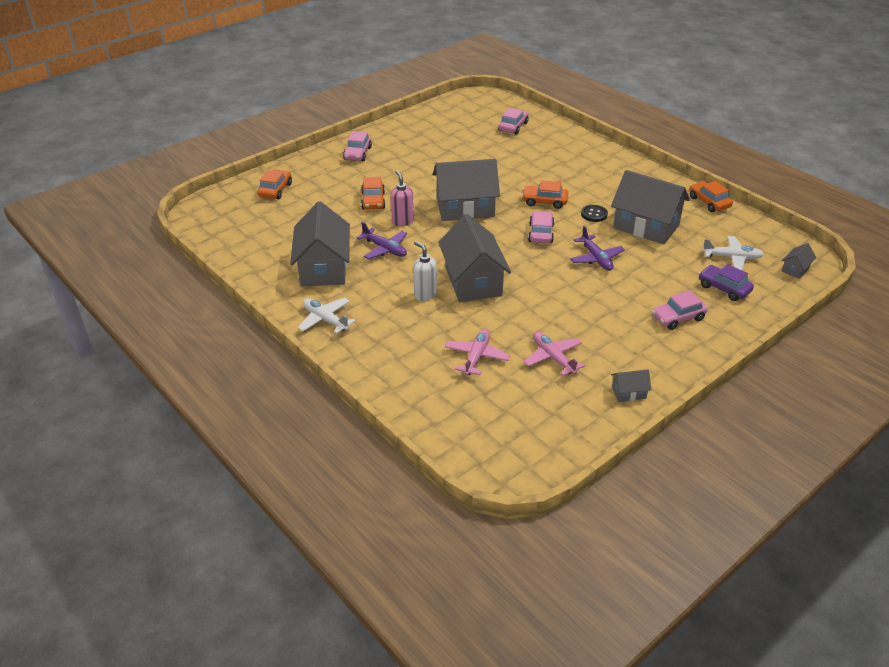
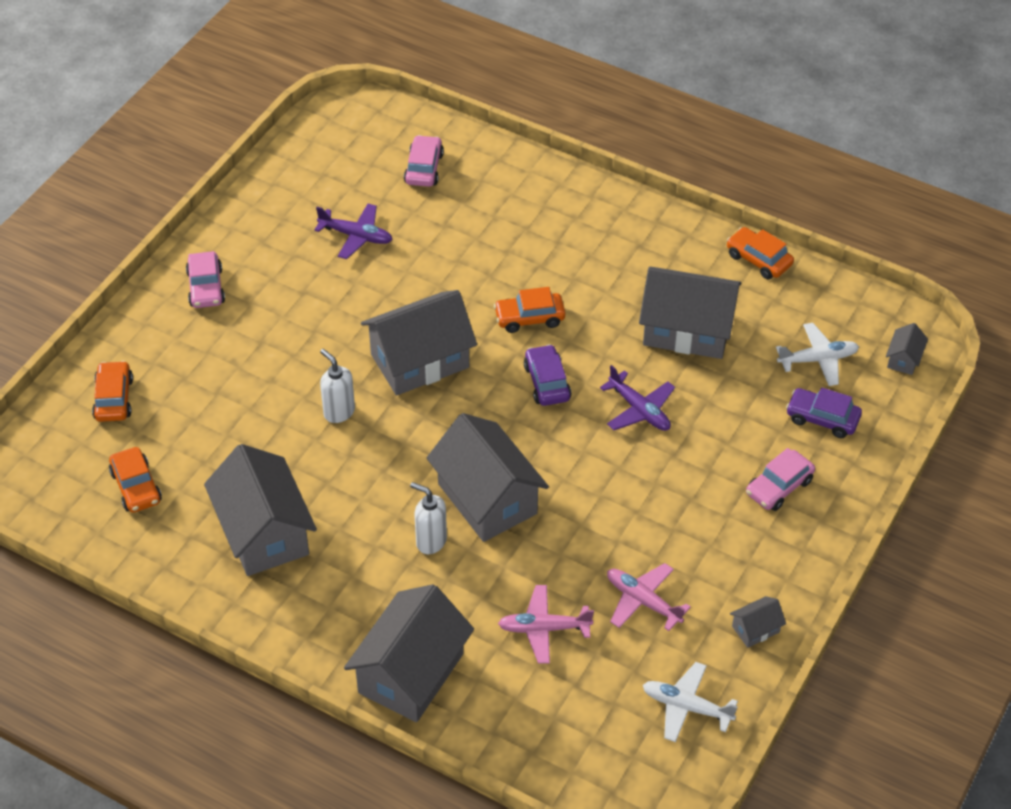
camera: 20 degrees left, 10 degrees up
white plane [298,298,355,334] -> white plane moved to [643,662,738,742]
purple plane [357,222,407,260] -> purple plane moved to [314,204,393,259]
orange car [361,177,386,210] -> orange car moved to [109,447,162,513]
pink soap dispenser [391,170,414,226] -> white soap dispenser [320,349,355,423]
pink plane [445,329,510,376] -> pink plane turned 90 degrees counterclockwise [498,585,594,664]
pink car [528,211,555,243] -> purple car [524,344,572,406]
black button [581,205,608,222] -> none
none -> grey house [344,584,474,722]

